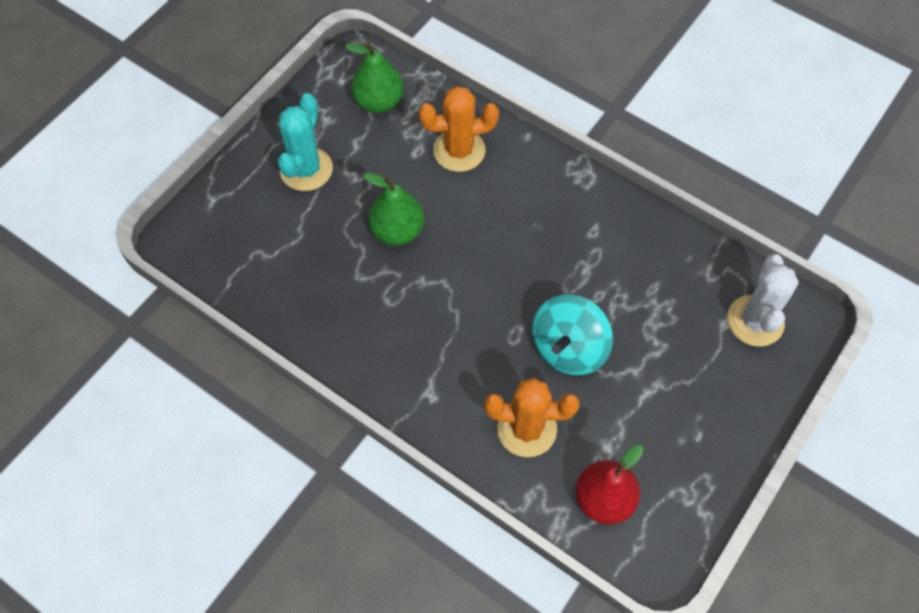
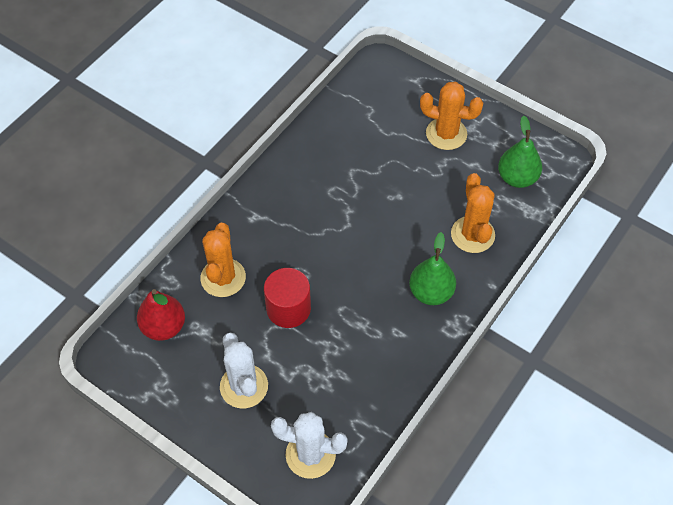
camera: 90 degrees right, 5 degrees down
turquoise cactus [278,93,333,191] -> orange cactus [420,82,483,150]
green pear [363,172,425,246] -> green pear moved to [409,232,456,305]
turquoise spinning top [532,294,613,375] -> red cylinder [264,268,311,328]
none -> white cactus [220,333,268,408]

